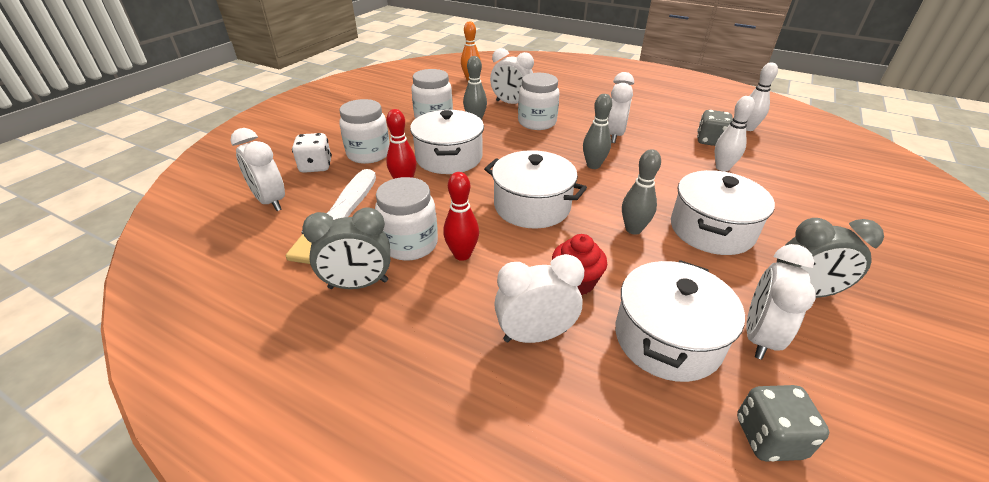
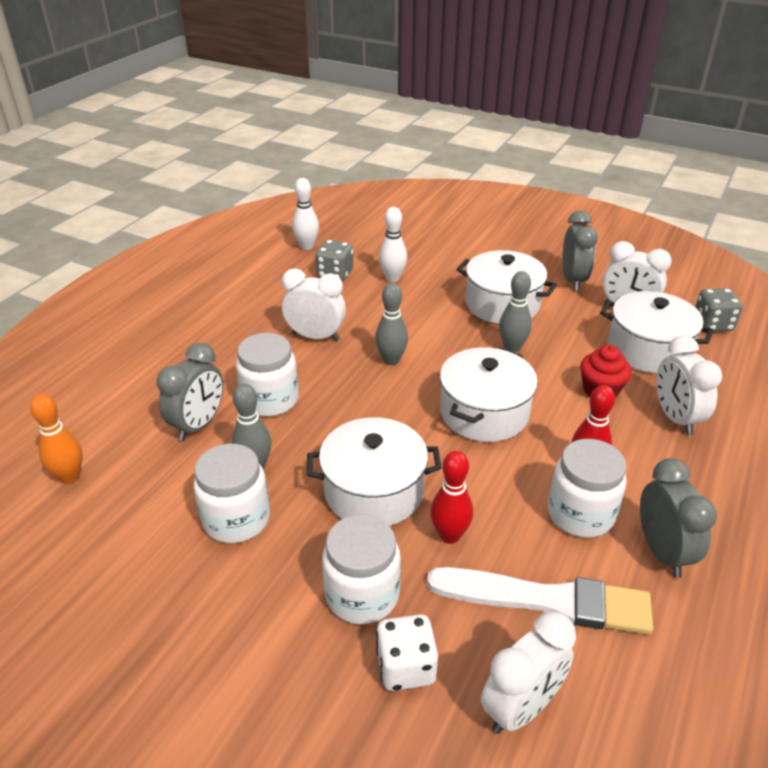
camera: 90 degrees left, 0 degrees up
white clock [490,48,534,104] -> grey clock [157,343,223,441]

